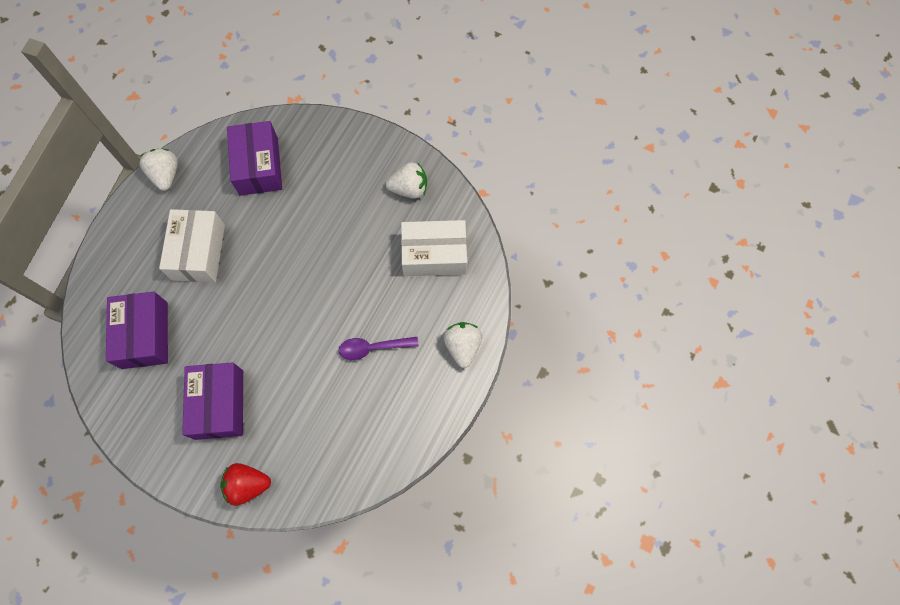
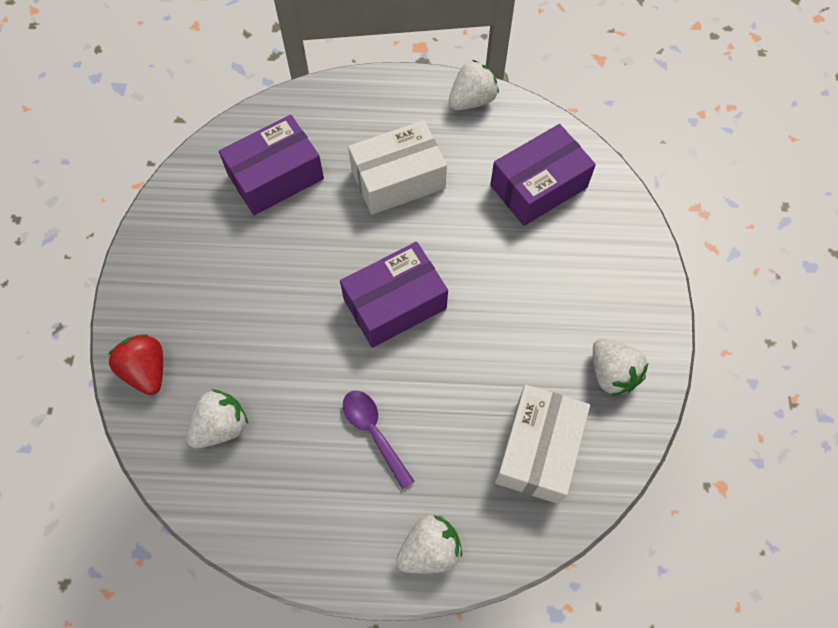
camera: 65 degrees right, 5 degrees down
purple box [182,362,243,440] -> purple box moved to [340,242,448,348]
white box [401,220,467,276] -> white box turned 45 degrees clockwise [495,385,590,504]
none -> white strawberry [186,389,248,448]

